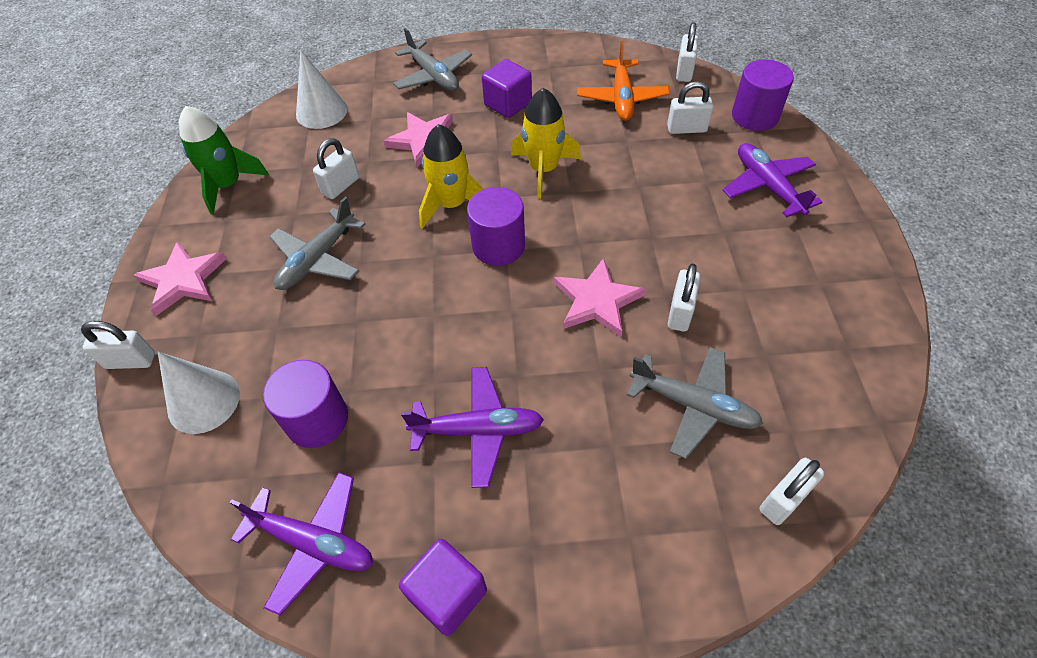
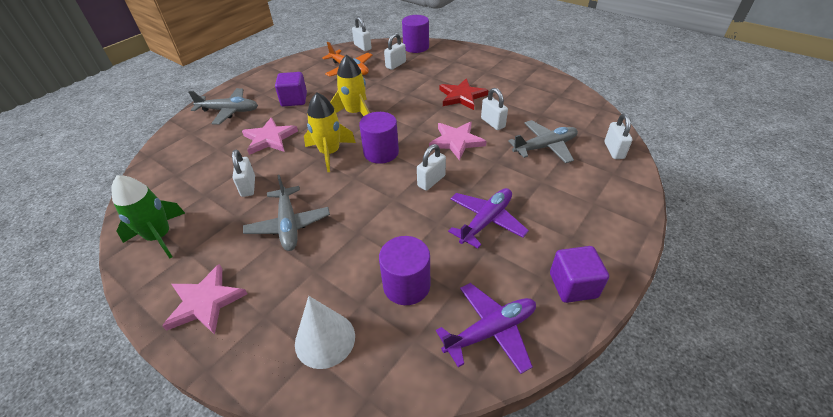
camera: 50 degrees left, 10 degrees down
white padlock [81,321,155,369] -> white padlock moved to [417,144,446,191]
white cone [296,50,348,129] -> none
purple plane [723,143,822,217] -> none
none -> red star [439,78,488,110]

